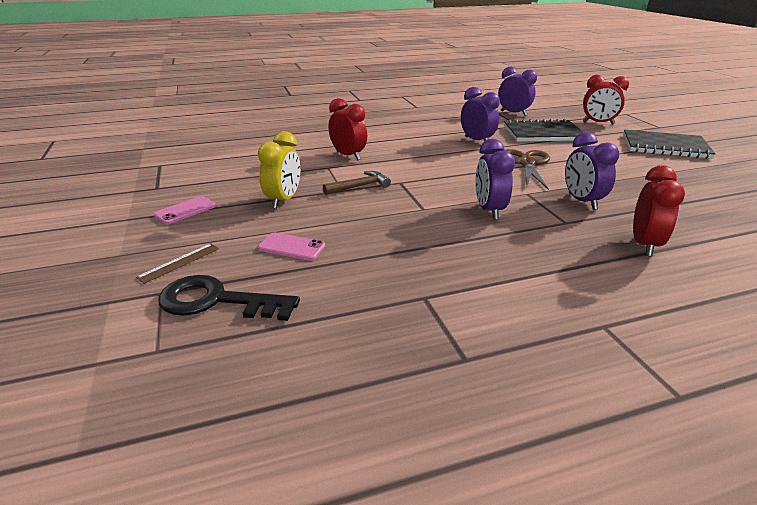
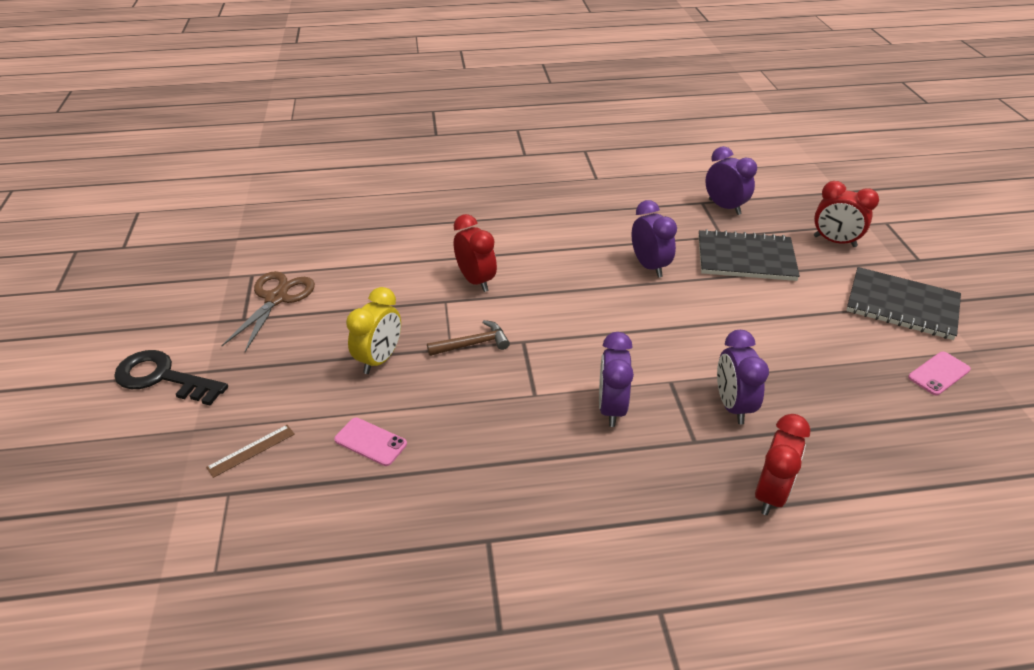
camera: 10 degrees right, 10 degrees up
pink phone [154,196,216,224] -> pink phone moved to [908,352,971,395]
black key [158,275,300,321] -> black key moved to [114,350,228,406]
brown scissors [504,149,550,190] -> brown scissors moved to [221,271,315,352]

